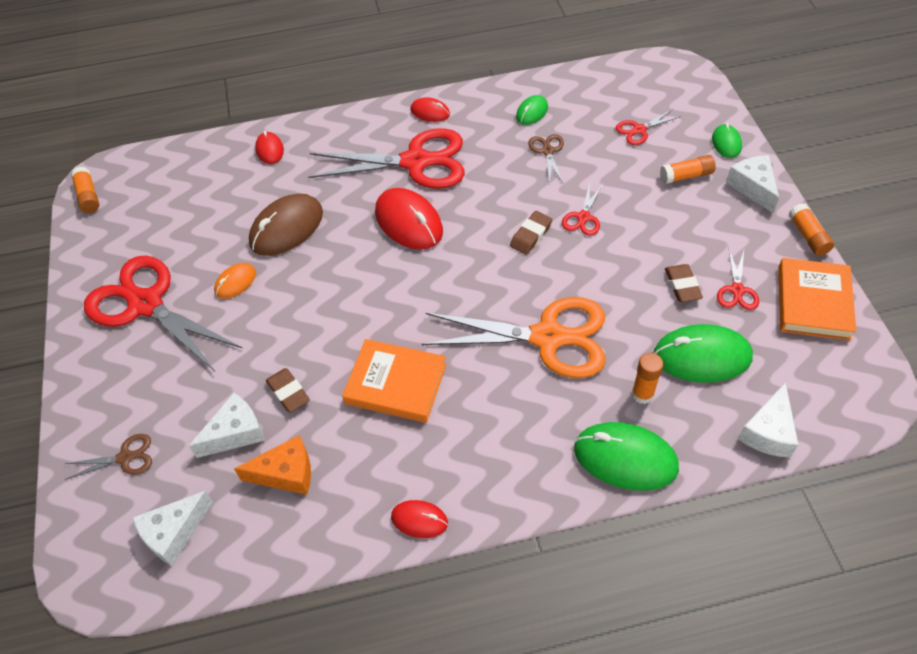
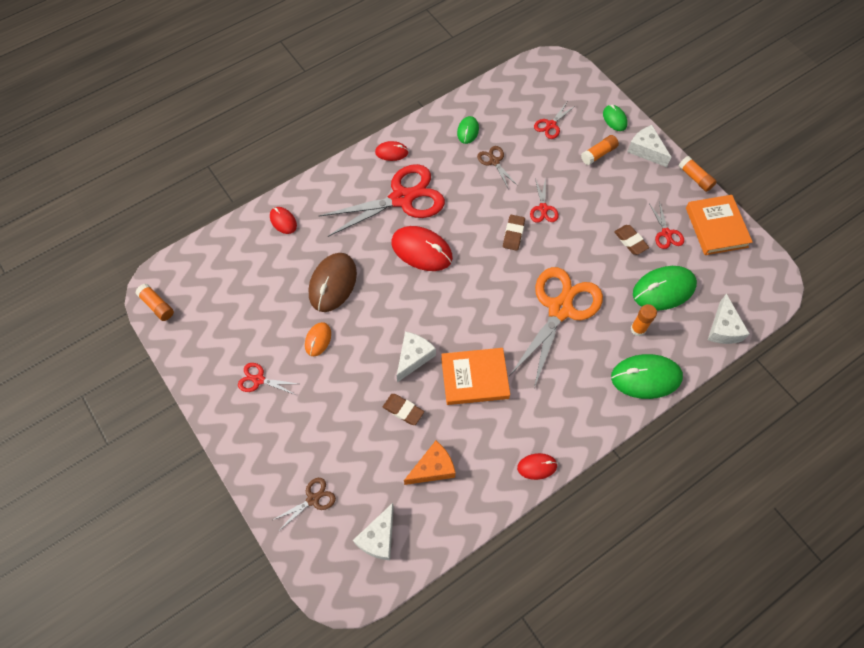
camera: 25 degrees left, 10 degrees up
red scissors [84,256,242,371] -> red scissors [238,363,298,395], size x0.44
white cheese [189,393,265,458] -> white cheese moved to [397,331,436,382]
orange scissors [422,297,605,378] -> orange scissors turned 45 degrees counterclockwise [510,267,603,388]

